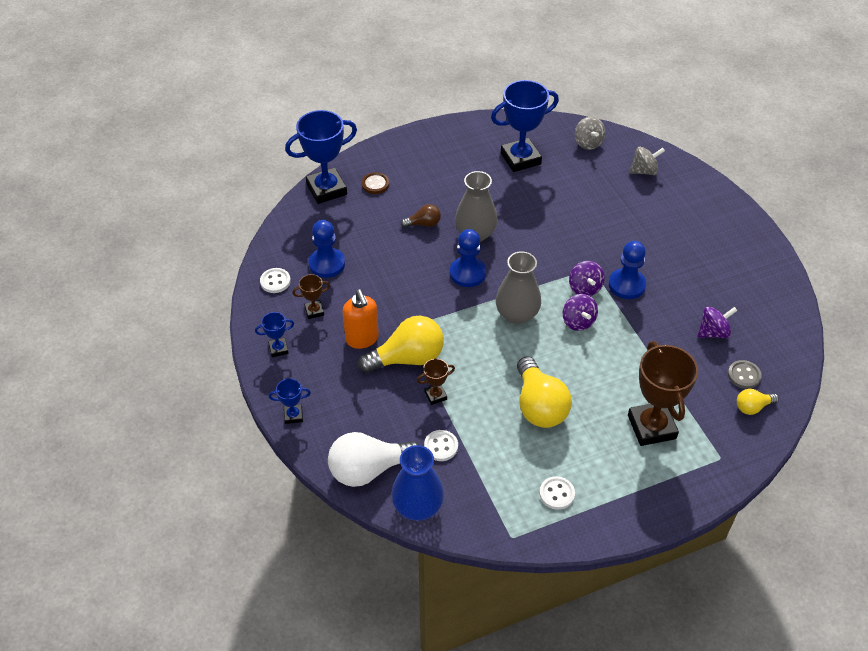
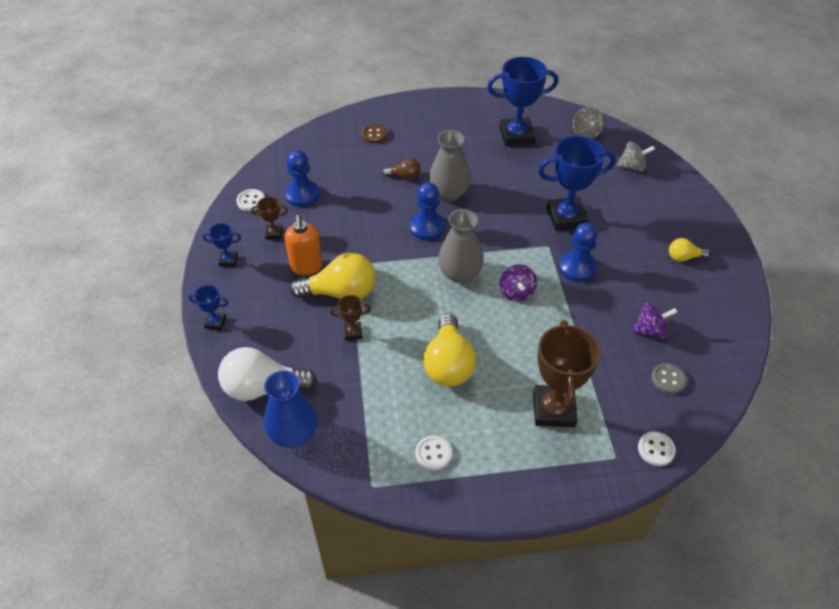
camera: 15 degrees right, 0 degrees up
blue trophy [285,110,357,204] -> blue trophy moved to [538,136,616,231]
white button [424,430,458,461] -> white button moved to [638,432,676,466]
purple spinning top [569,261,605,296] -> none
yellow light bulb [737,389,779,415] -> yellow light bulb moved to [669,238,710,262]

